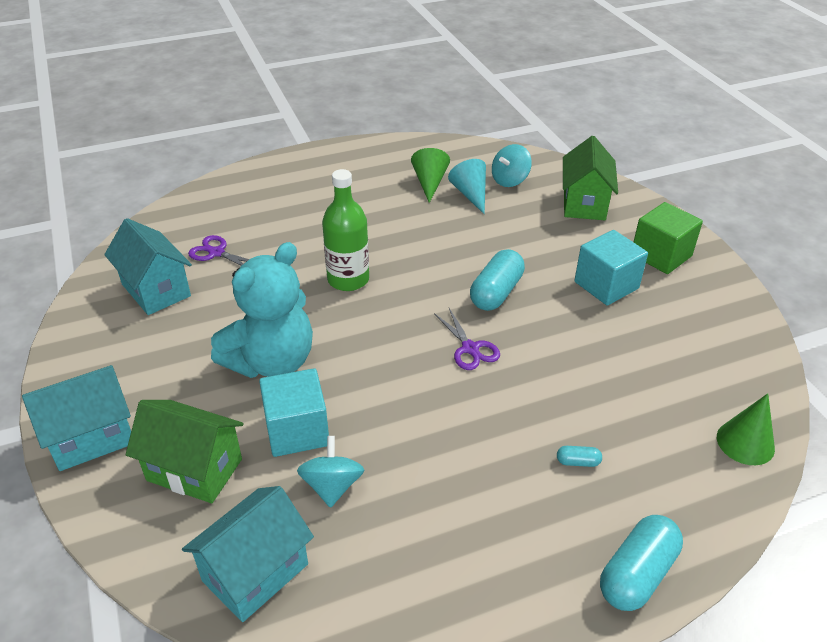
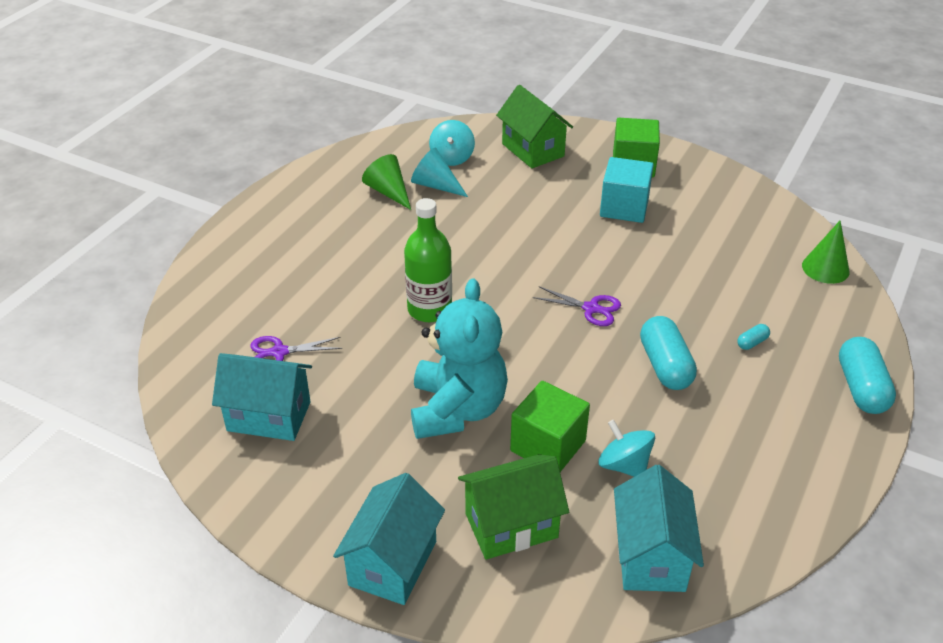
camera: 40 degrees left, 0 degrees up
turquoise cube [259,368,329,457] -> green cube [510,381,590,472]
turquoise capsule [470,249,525,311] -> turquoise capsule moved to [640,316,697,390]

